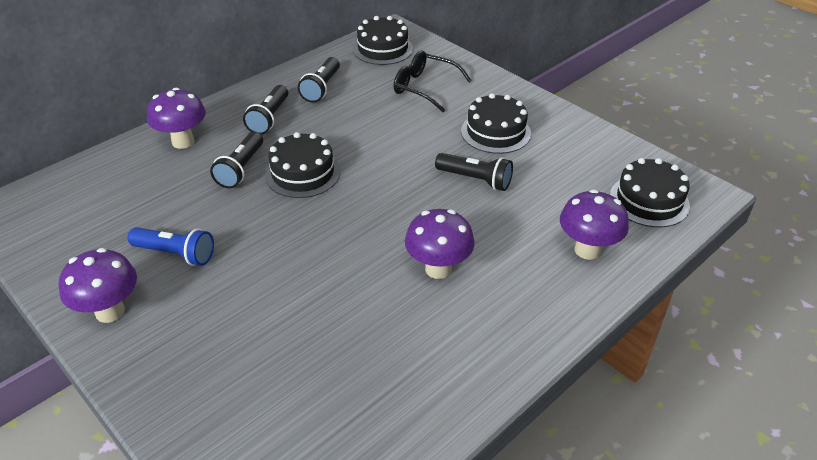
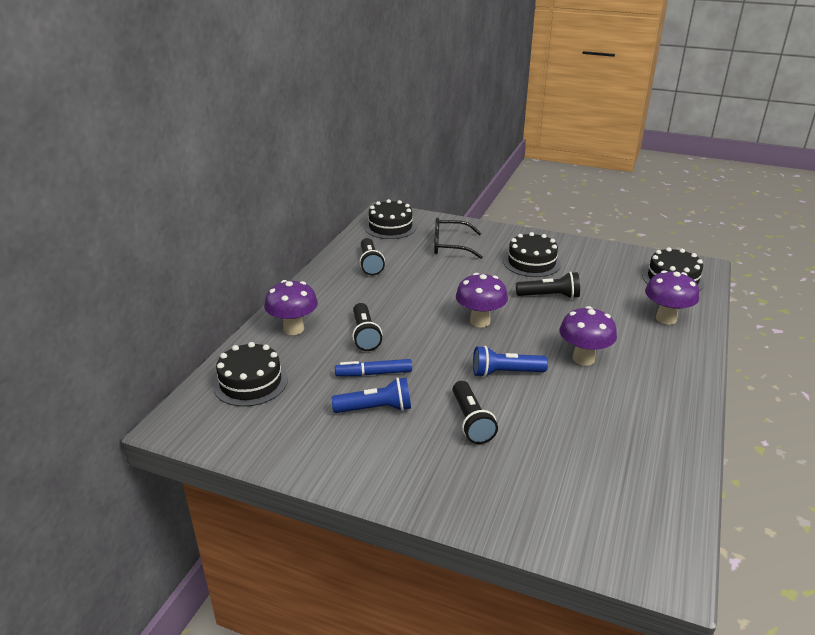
camera: 25 degrees left, 10 degrees down
purple mushroom [59,248,137,323] -> purple mushroom moved to [456,273,508,327]
black flashlight [243,85,288,135] -> black flashlight moved to [453,381,498,444]
black cake [265,132,340,198] -> black cake moved to [213,342,288,407]
none -> blue marker [335,359,412,376]
none -> blue flashlight [473,346,548,377]

